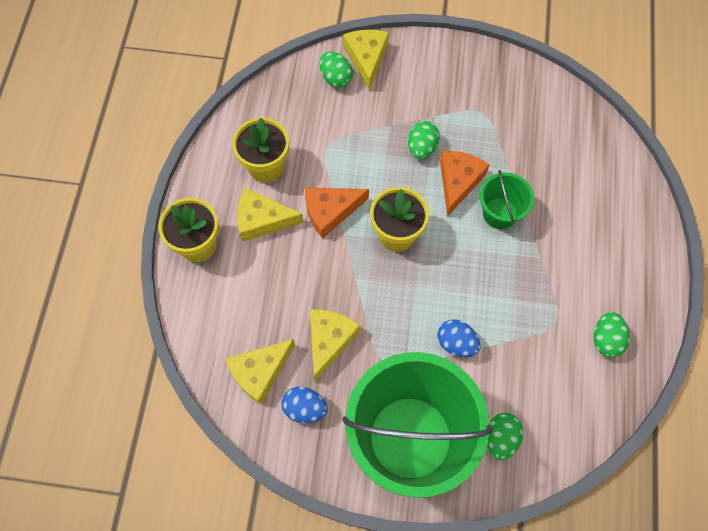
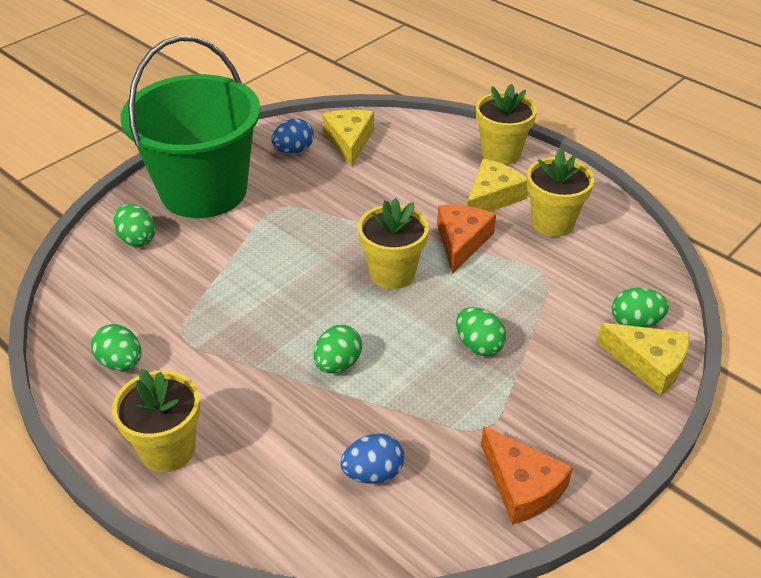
camera: 125 degrees right, 25 degrees down
yellow cheese [310,309,360,381] -> none
blue egg [437,319,481,357] -> blue egg moved to [340,434,404,484]
orange cheese [440,151,490,217] -> orange cheese moved to [481,426,573,525]
green bucket [480,170,534,229] -> green egg [314,325,362,373]
none -> yellow flower pot [112,369,200,472]

